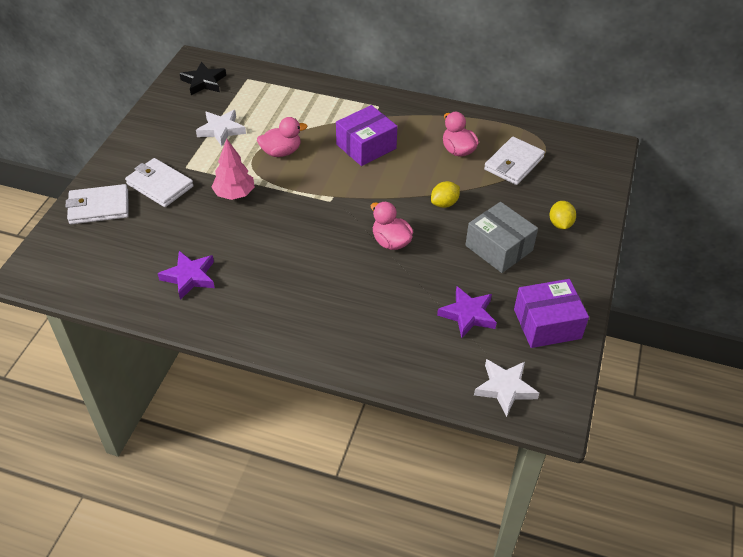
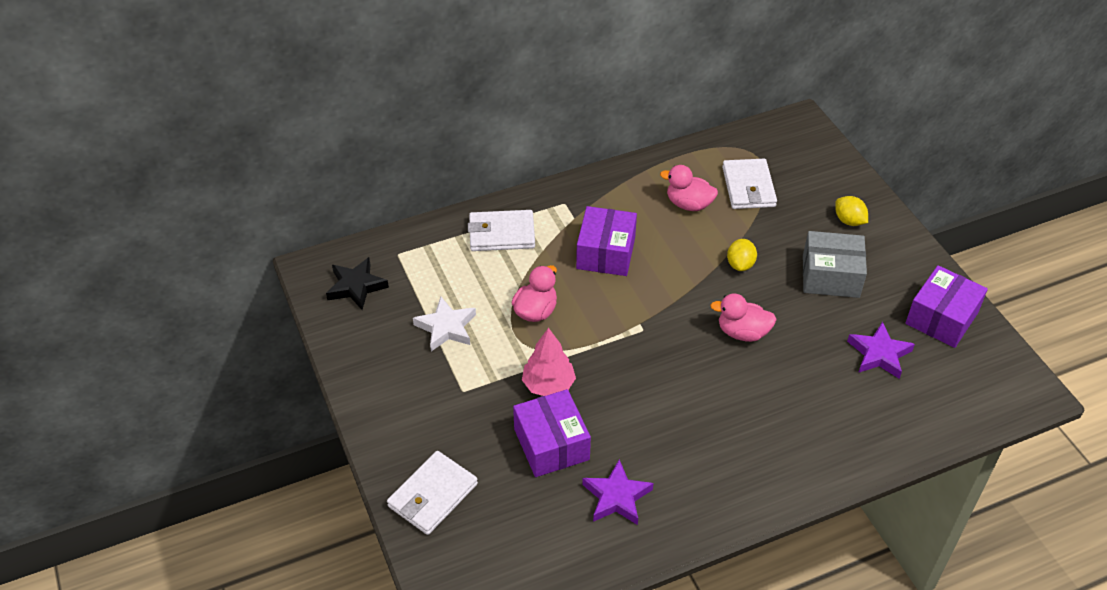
camera: 40 degrees left, 0 degrees up
white wallet [125,158,194,207] -> white wallet moved to [468,210,535,251]
white star [474,359,539,417] -> none
none -> purple box [513,389,591,477]

